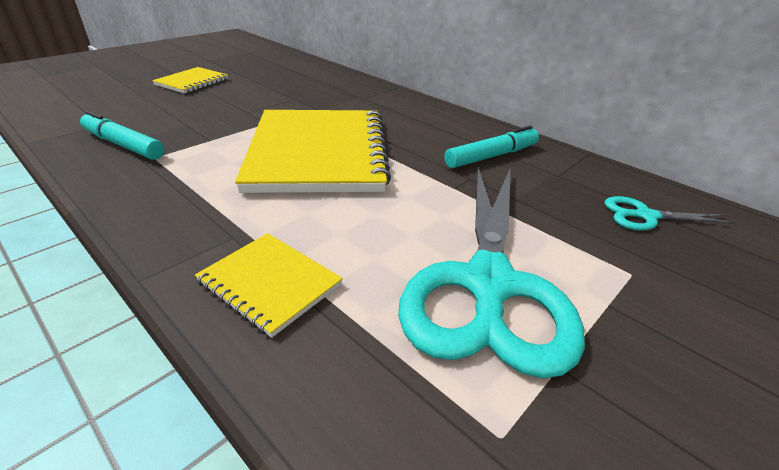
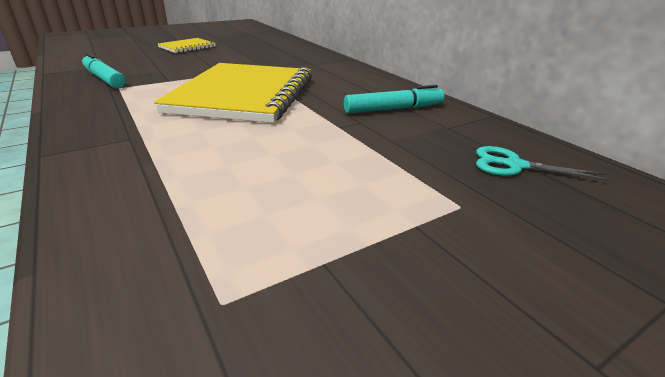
camera: 15 degrees right, 5 degrees down
yellow notebook [195,233,343,338] -> none
turquoise scissors [398,167,585,378] -> none

